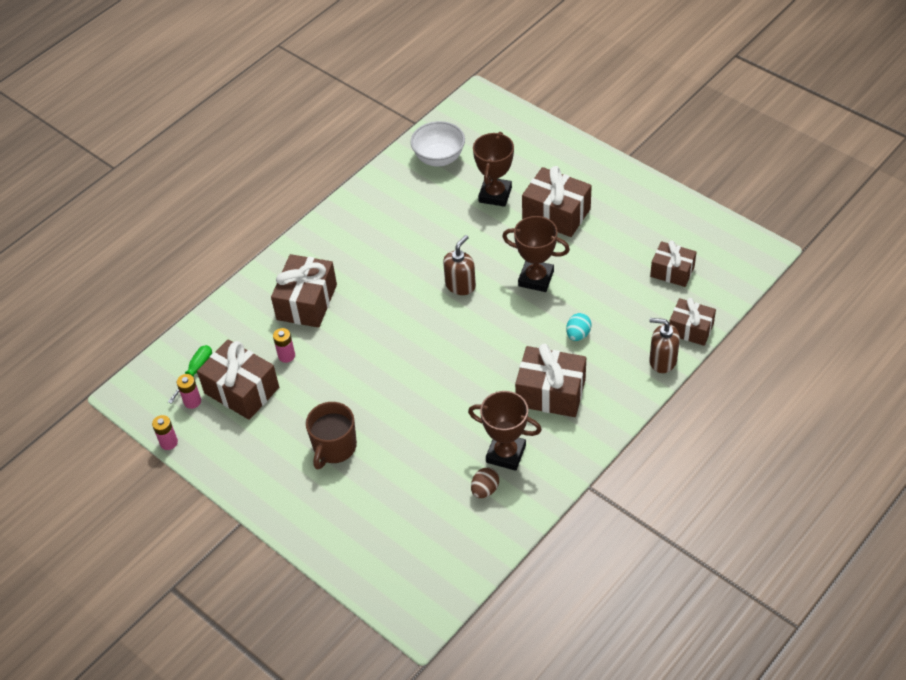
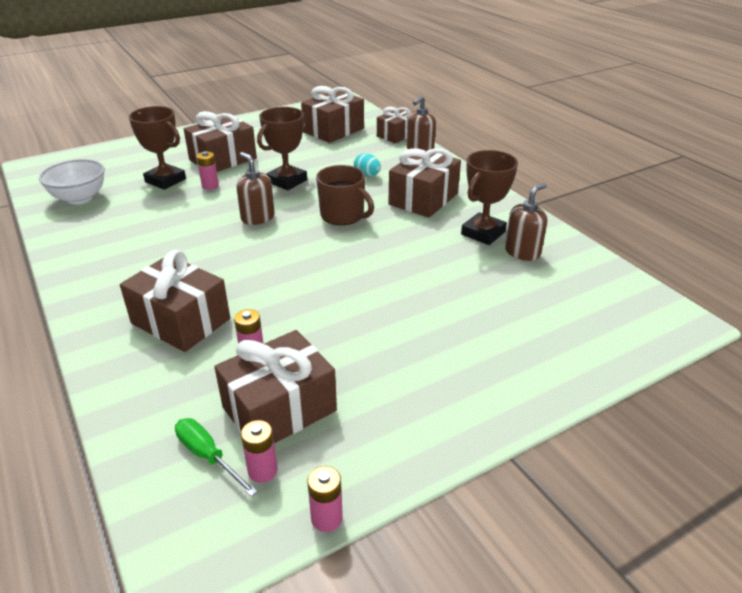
camera: 75 degrees left, 15 degrees down
brown mug [306,402,357,470] -> brown mug moved to [316,165,374,225]
brown egg [471,468,499,498] -> brown soap dispenser [505,183,547,261]
brown gift [650,240,696,287] -> brown gift [301,86,364,143], size x1.55
none -> pink battery [197,151,219,190]

